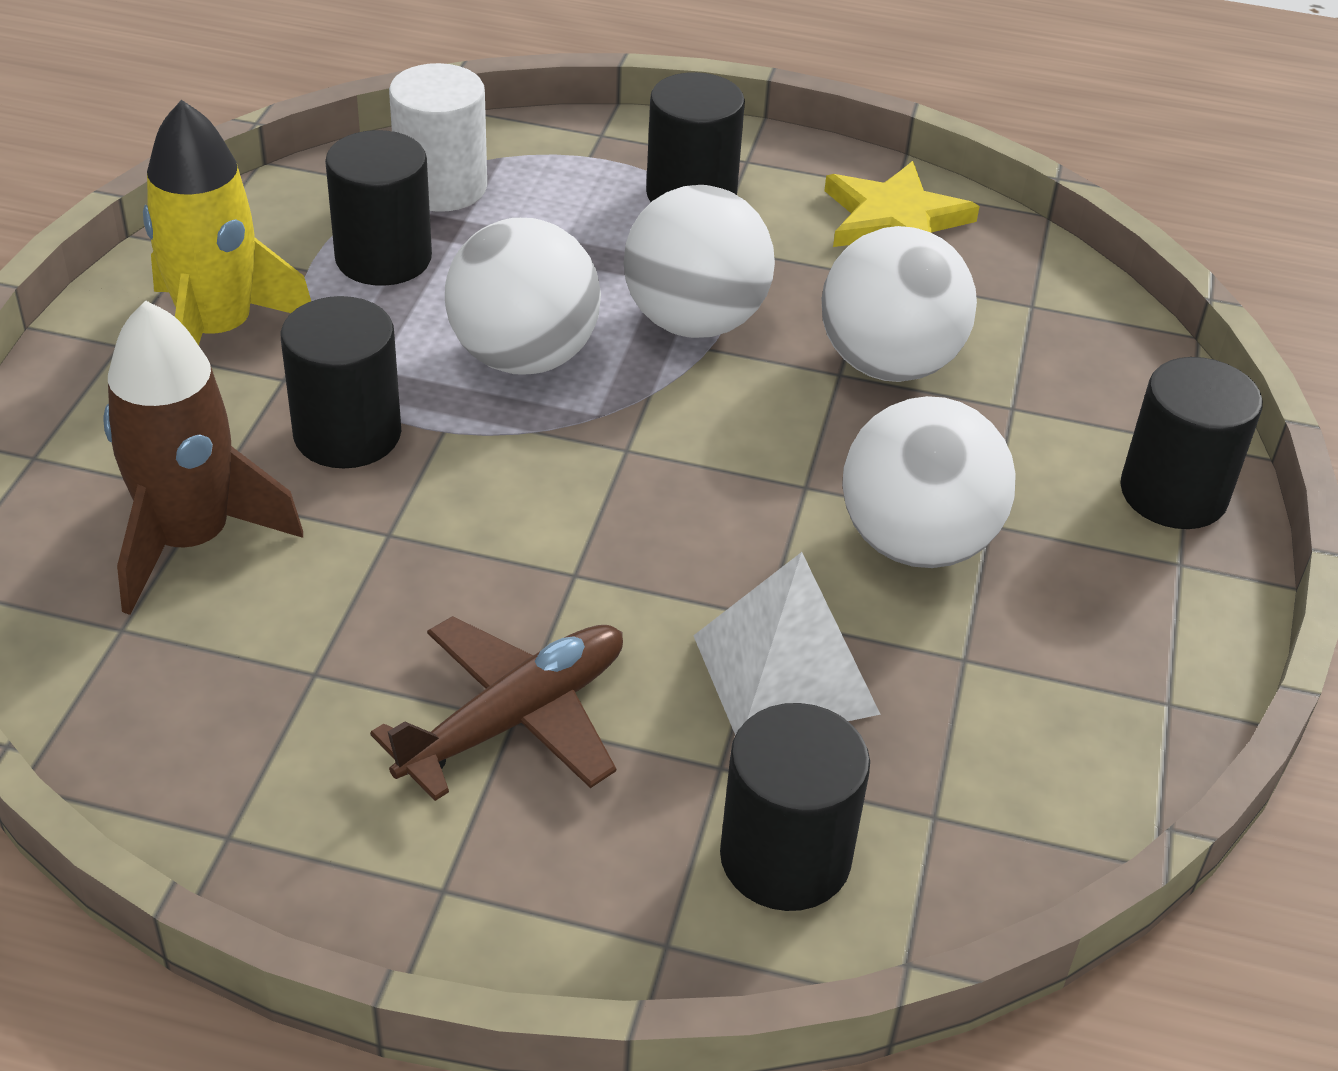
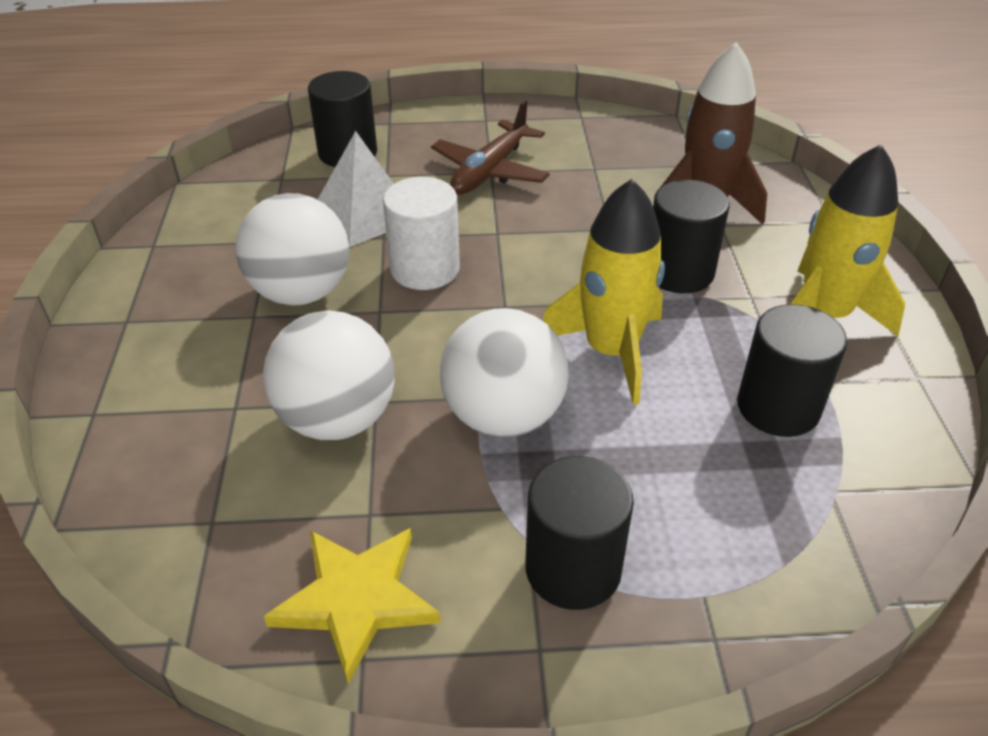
camera: 165 degrees right, 0 degrees up
white cylinder [389,63,487,212] -> white cylinder moved to [383,177,460,290]
white ball [445,218,601,375] -> yellow rocket [543,179,665,405]
black cylinder [1120,357,1263,529] -> none

